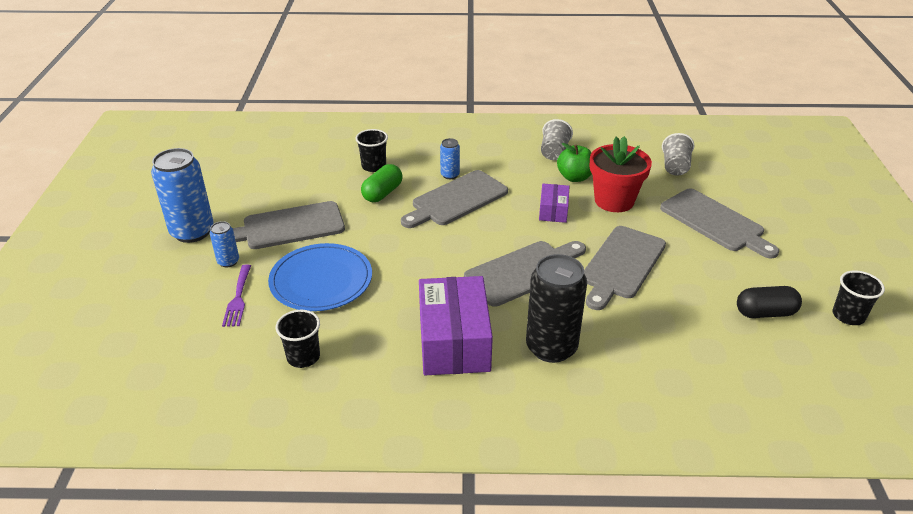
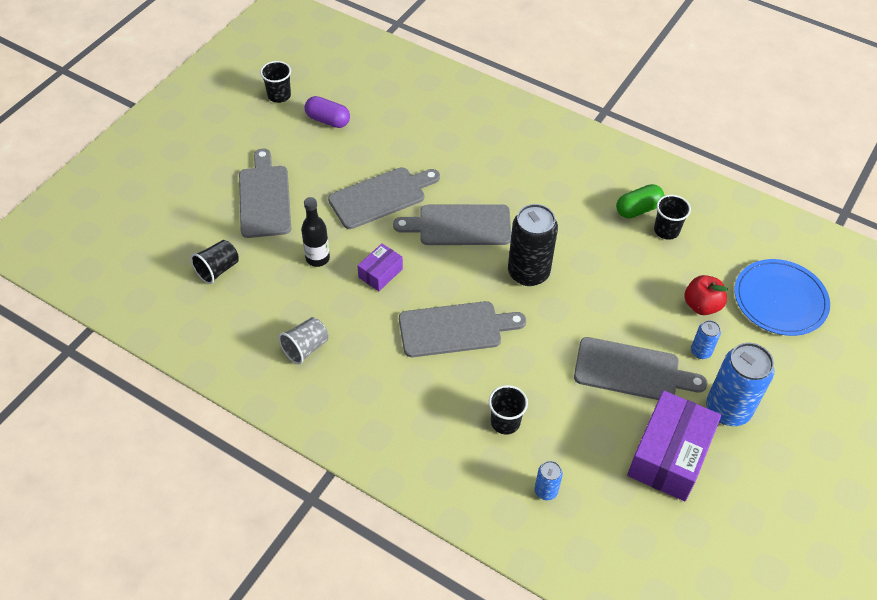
camera: 150 degrees left, 15 degrees up
purple fork [222,264,251,327] -> red apple [685,275,728,315]
blue plate [268,243,372,311] -> blue plate moved to [734,259,830,336]
green capsule [361,164,403,202] -> green capsule moved to [616,184,664,218]
purple box [419,276,493,375] -> purple box moved to [627,390,721,501]
blue can [440,138,460,179] -> blue can moved to [535,461,563,500]
black can [526,254,587,363] -> black can moved to [508,204,558,286]
green apple [557,143,592,182] -> none
red flower pot [590,136,652,212] -> black bottle [301,197,330,267]
grey cup [662,133,694,175] -> black cup [191,240,239,284]
black capsule [737,286,802,318] -> purple capsule [305,96,350,128]

